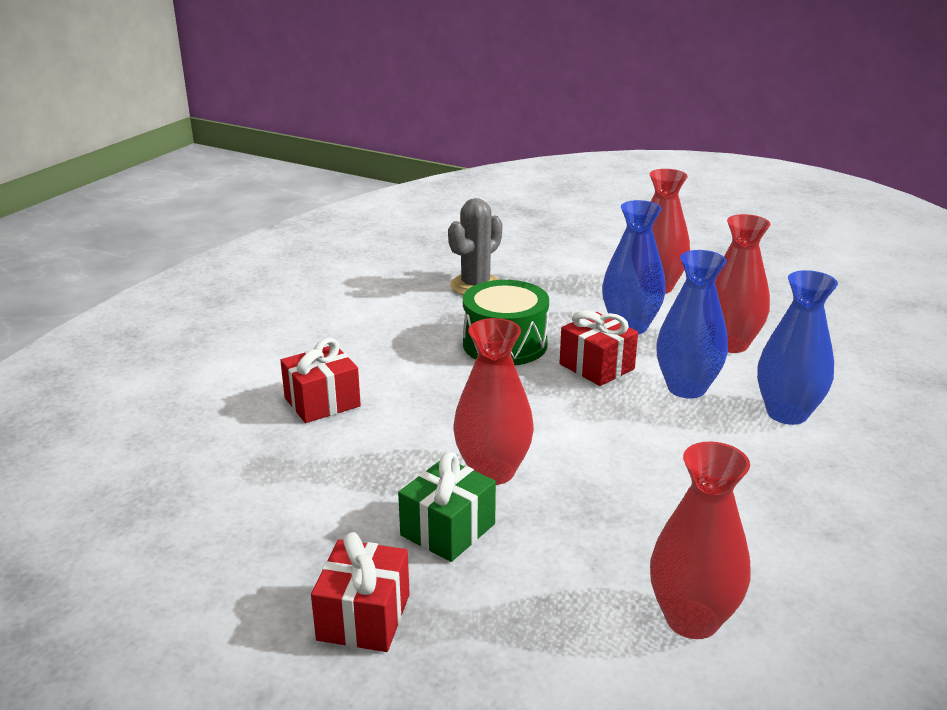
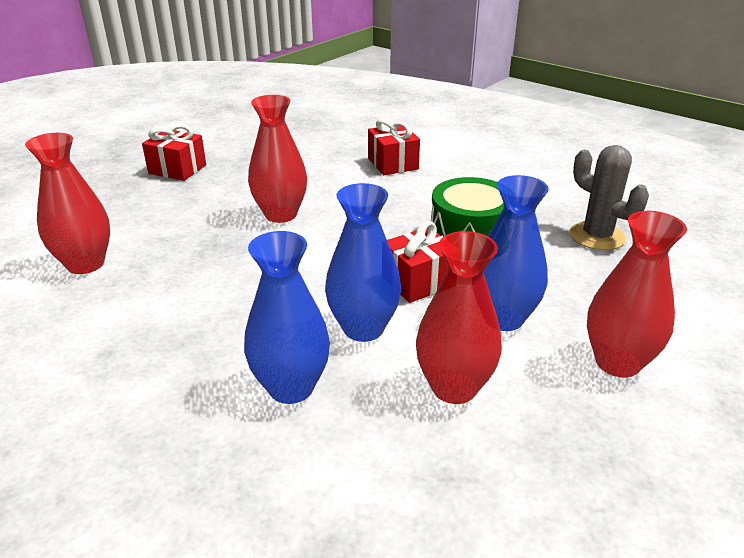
camera: 100 degrees right, 5 degrees up
green gift [398,452,496,562] -> none

